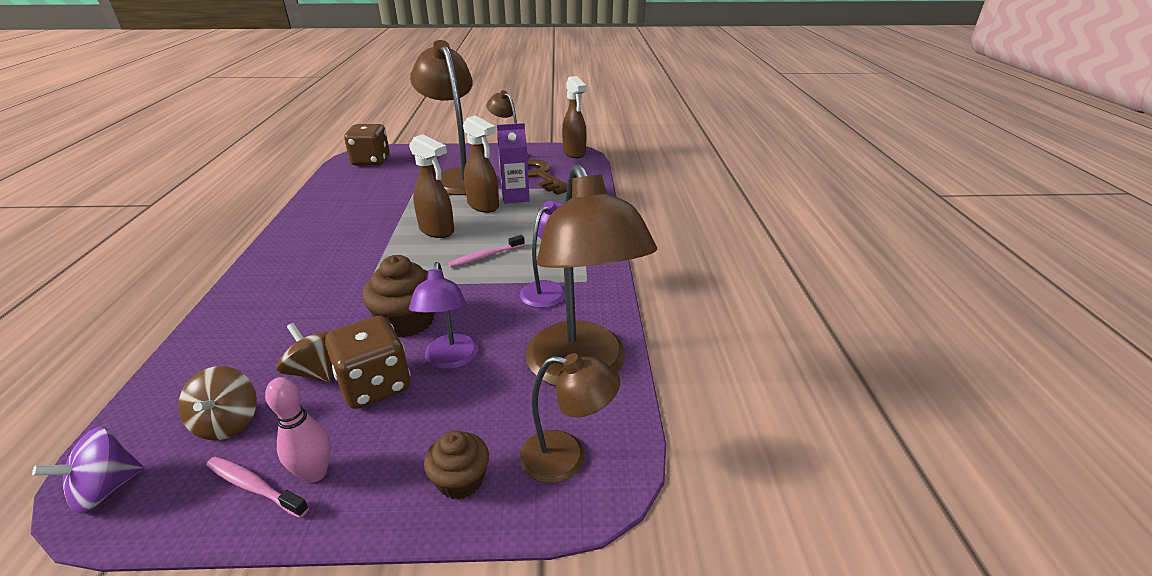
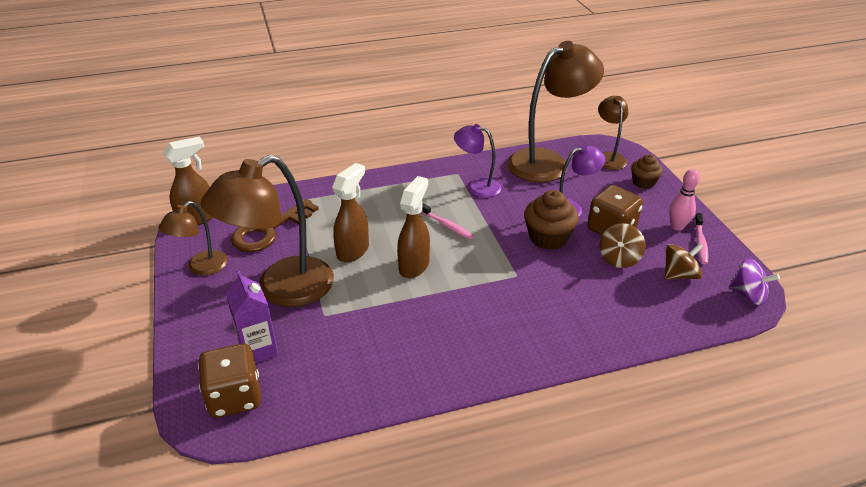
camera: 105 degrees left, 5 degrees up
purple carton [497,123,530,204] -> purple carton moved to [226,270,278,363]

